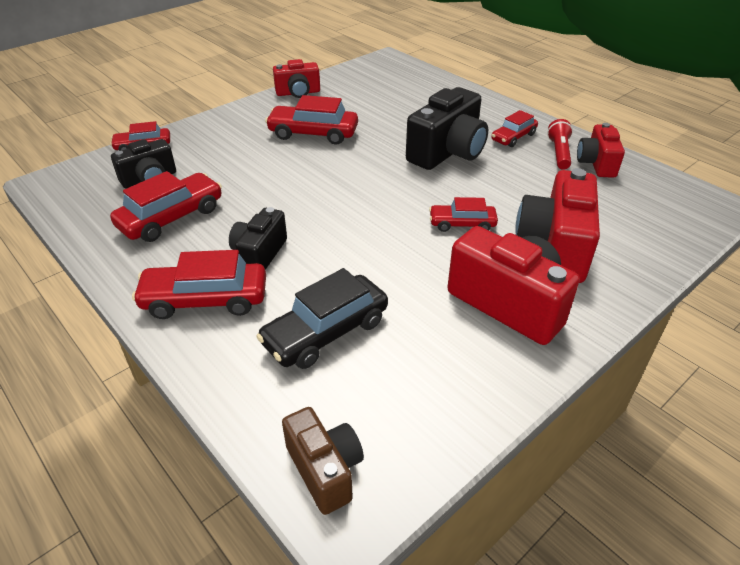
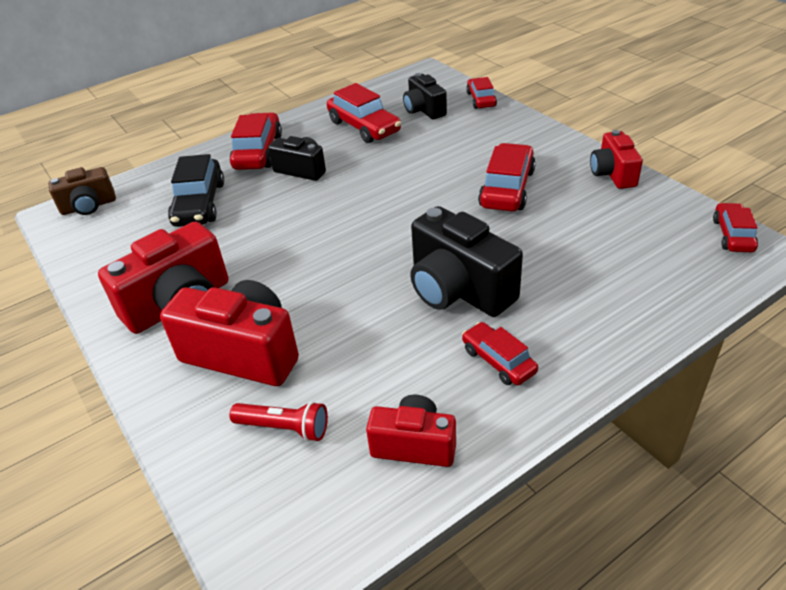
camera: 100 degrees right, 0 degrees up
black car [256,268,388,369] -> black car turned 150 degrees counterclockwise [168,154,224,227]
red car [429,197,498,232] -> red car moved to [713,203,758,252]
red flashlight [547,119,573,170] -> red flashlight moved to [229,401,328,442]

